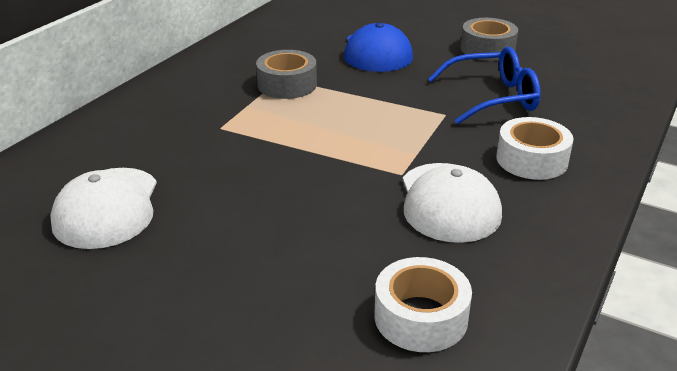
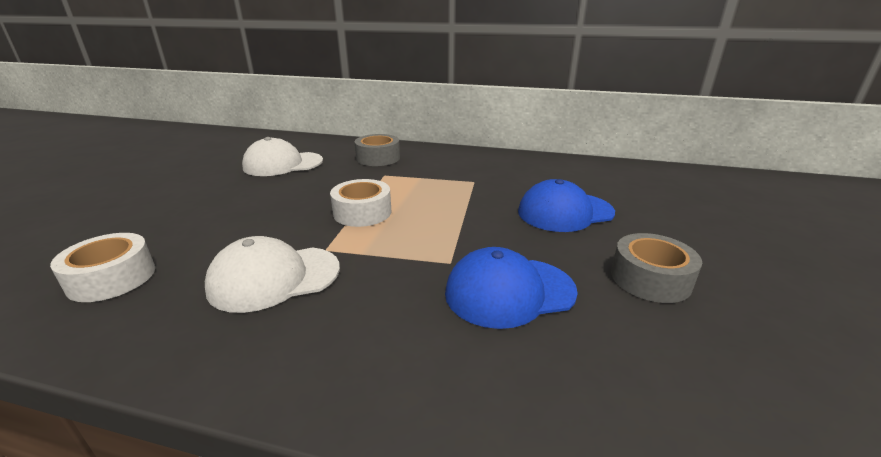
camera: 75 degrees right, 5 degrees down
grey tape [256,50,317,99] -> grey tape moved to [355,134,400,166]
blue glasses [428,47,541,124] -> blue cap [445,247,578,329]
white tape [496,117,574,180] -> white tape moved to [330,179,392,227]

